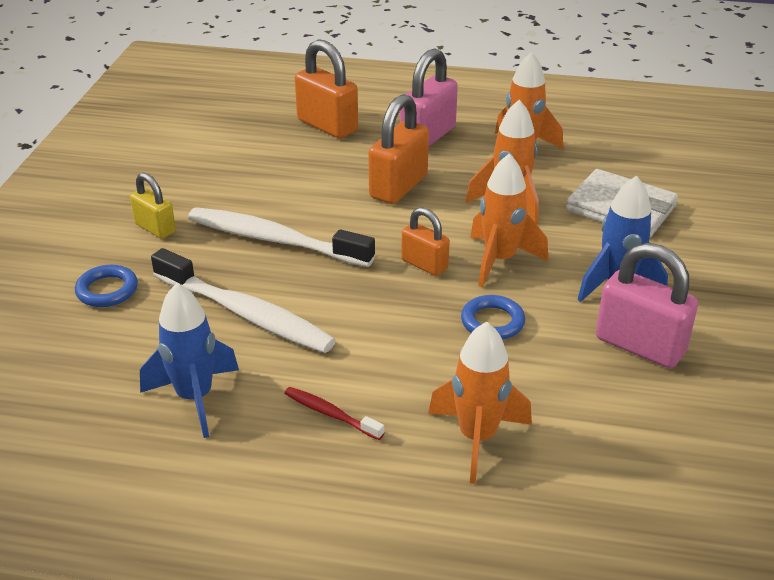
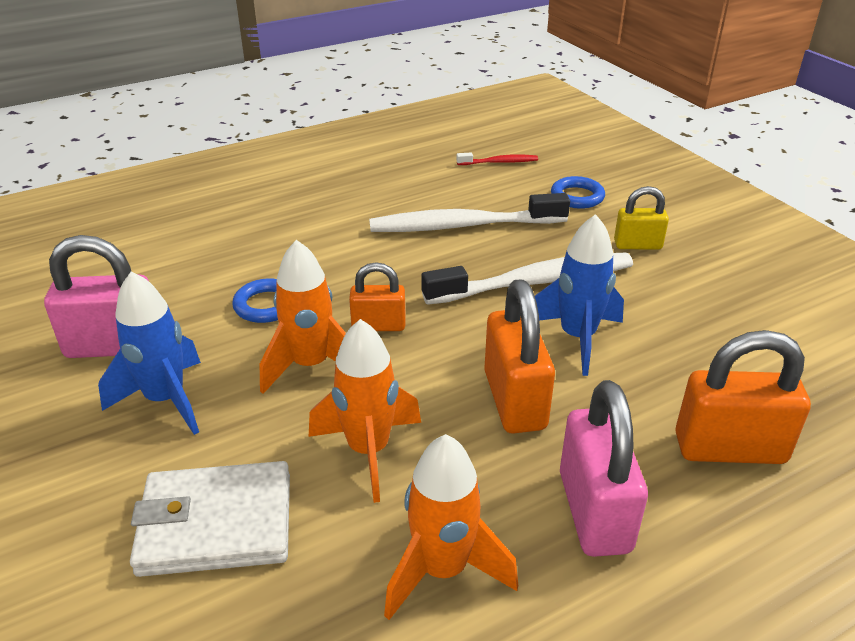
camera: 140 degrees right, 0 degrees up
blue rocket [140,283,239,438] -> blue rocket moved to [535,214,624,376]
red toothbrush [284,387,384,440] -> red toothbrush moved to [456,153,538,165]
orange rocket [428,322,532,484] -> none

